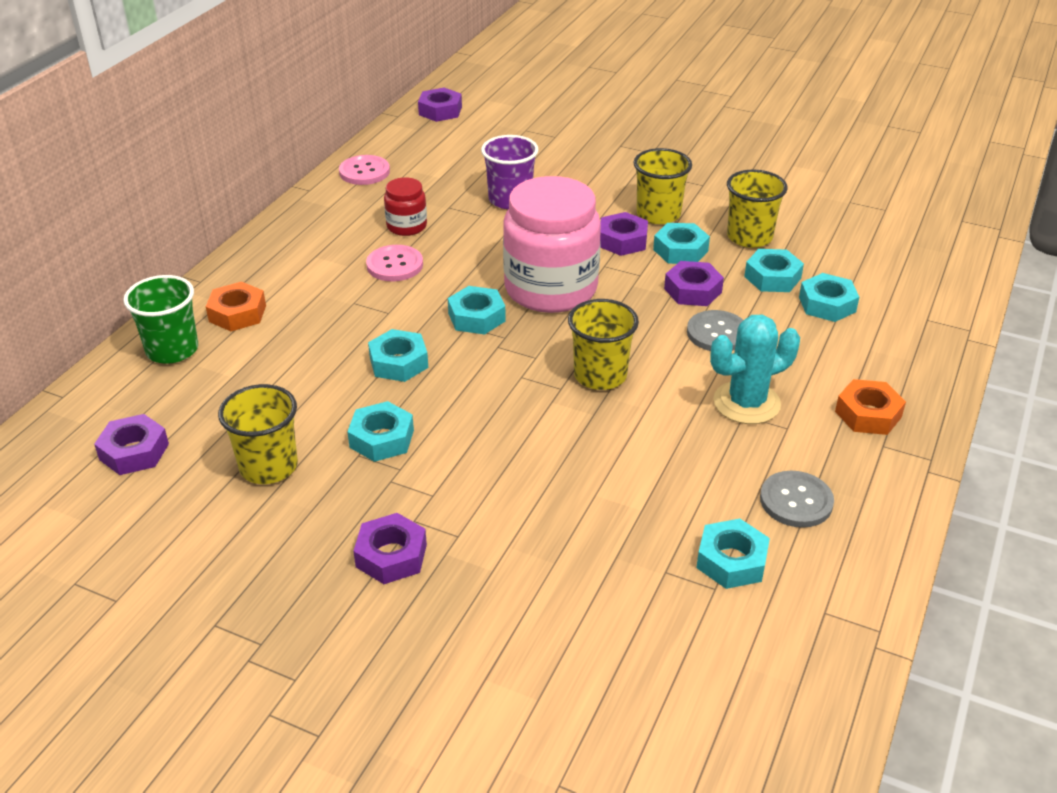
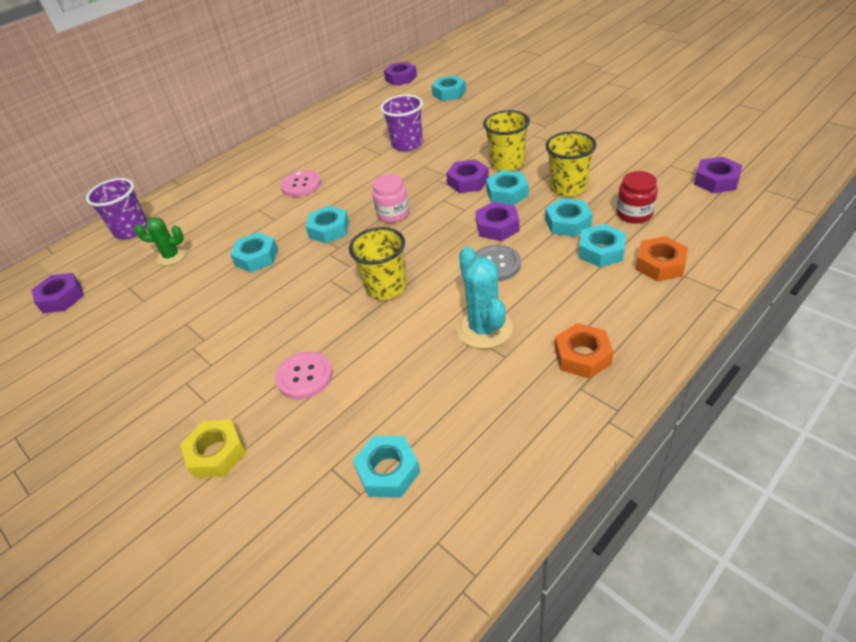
camera: 25 degrees right, 5 degrees up
green cup [123,275,198,363] -> purple cup [86,178,147,239]
orange nut [206,282,266,331] -> orange nut moved to [635,236,688,281]
yellow cup [218,384,298,484] -> none
pink button [339,155,390,185] -> pink button moved to [275,351,333,399]
turquoise nut [347,401,414,462] -> turquoise nut moved to [431,75,466,101]
purple nut [353,513,427,584] -> purple nut moved to [694,157,742,193]
red jar [384,177,427,236] -> red jar moved to [616,171,658,223]
pink jar [503,176,601,313] -> pink jar [372,174,409,223], size x0.47
turquoise cactus [710,315,800,424] -> turquoise cactus turned 75 degrees clockwise [456,246,513,349]
grey button [760,471,834,528] -> none
none -> green cactus [134,217,186,266]
none -> yellow nut [180,420,246,478]

